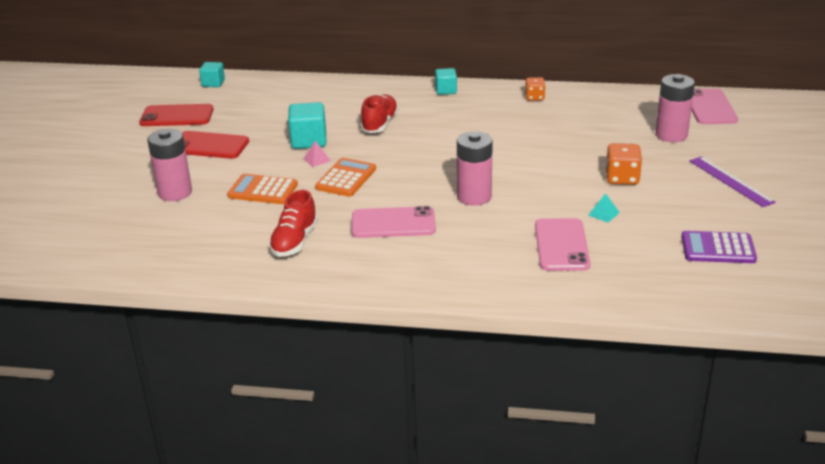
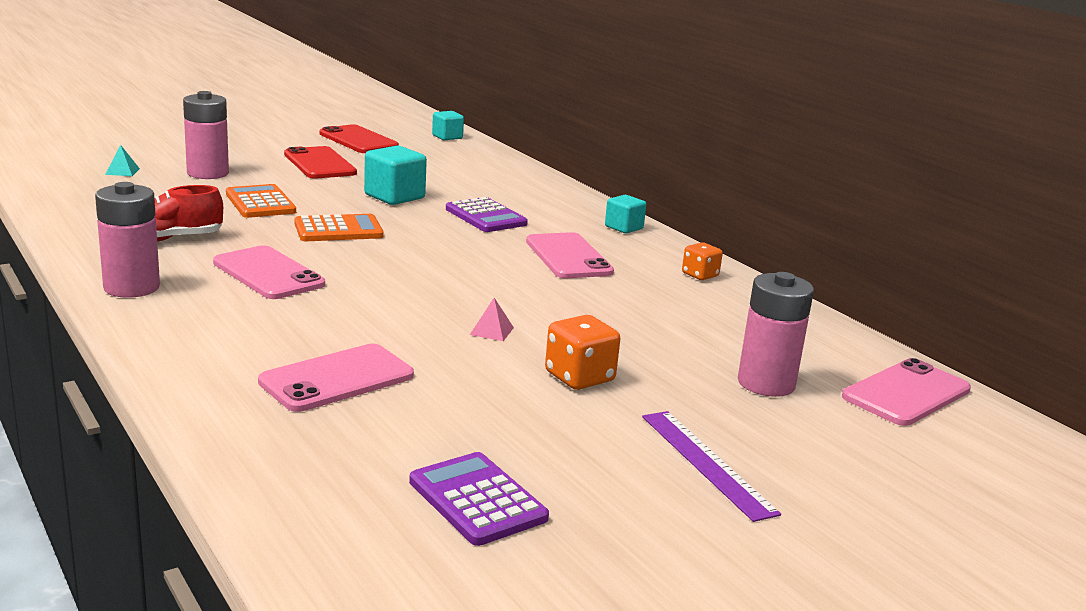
camera: 45 degrees right, 10 degrees down
pink pyramid [303,141,331,167] -> pink pyramid moved to [470,298,514,341]
red shoe [360,94,399,133] -> purple calculator [446,197,528,232]
pink battery [457,131,493,206] -> pink battery moved to [95,182,160,298]
turquoise pyramid [588,193,620,223] -> turquoise pyramid moved to [105,145,140,176]
purple ruler [689,156,776,207] -> purple ruler turned 45 degrees counterclockwise [642,411,781,522]
none -> pink phone [526,232,614,278]

